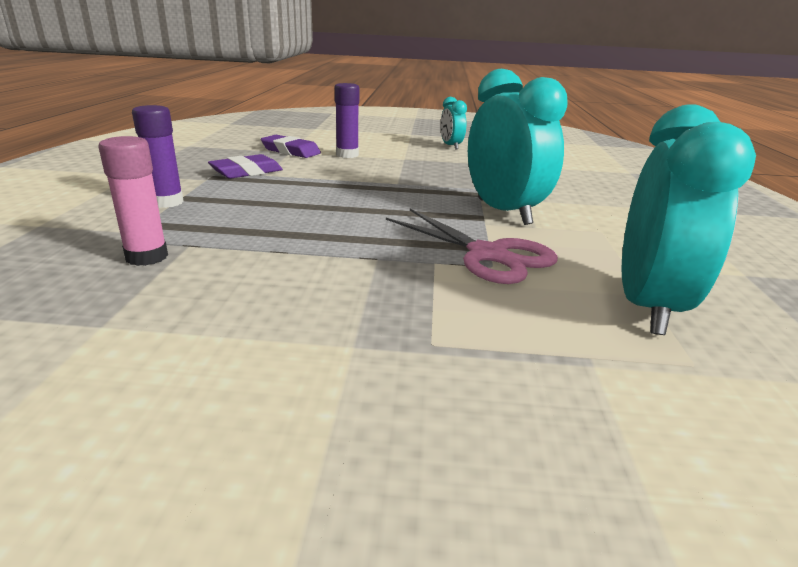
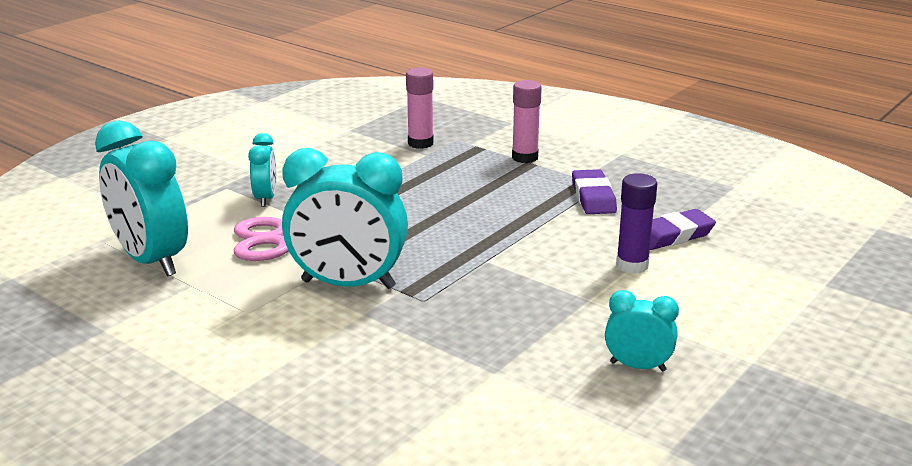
camera: 125 degrees right, 0 degrees up
purple glue stick [132,105,184,208] -> pink glue stick [512,80,542,163]
none -> turquoise clock [248,133,276,207]

